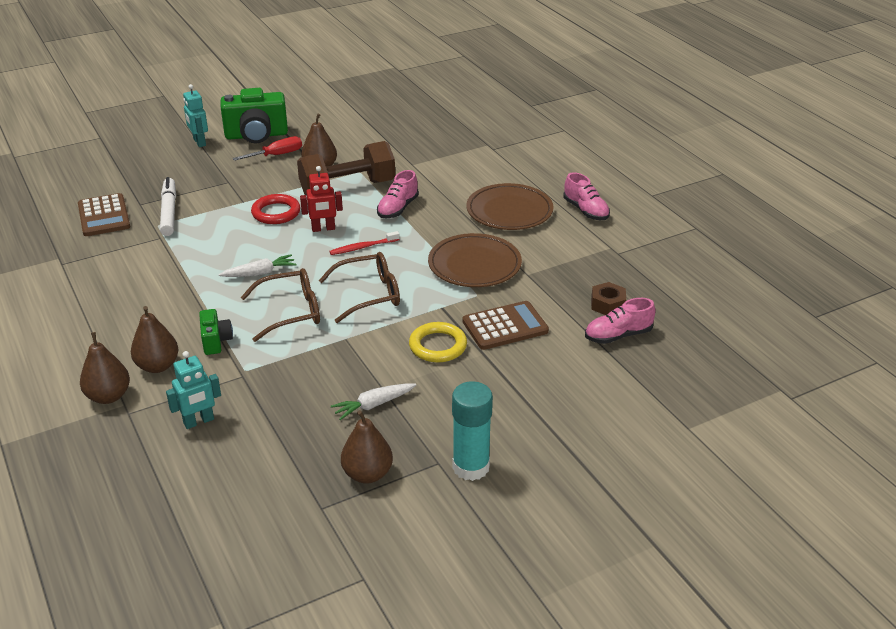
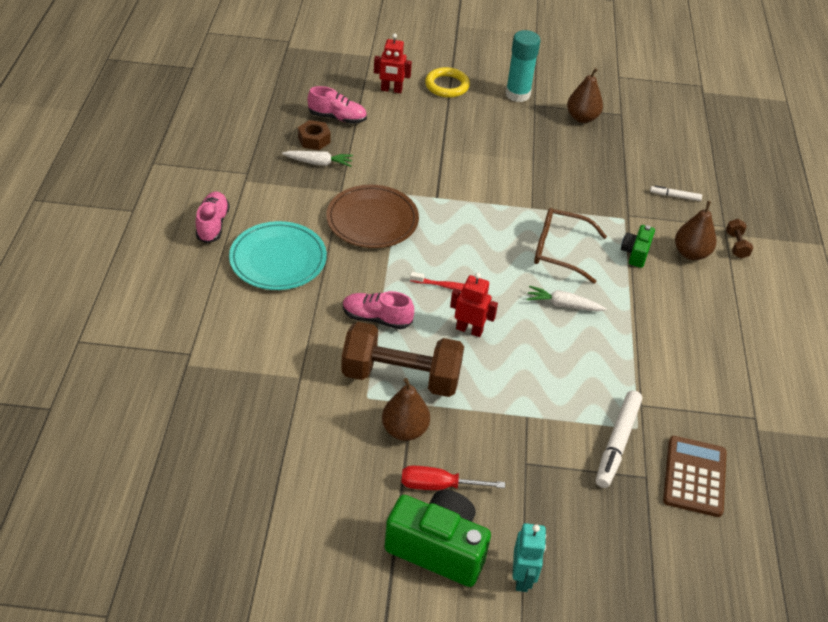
camera: 150 degrees left, 10 degrees up
brown pear [80,332,130,404] -> brown dumbbell [726,219,753,258]
turquoise robot [166,351,221,429] -> white marker [650,185,702,201]
red ring [251,194,301,224] -> none
brown glasses [319,252,400,323] -> none
white carrot [331,383,416,420] -> white carrot moved to [282,151,353,167]
pink shoe [377,170,419,218] -> pink shoe turned 135 degrees counterclockwise [343,291,414,329]
yellow ring [409,322,467,362] -> yellow ring moved to [425,67,470,98]
brown calculator [463,301,549,350] -> none
brown plate [466,183,554,230] -> turquoise plate [229,221,327,290]
none -> red robot [374,34,412,93]

